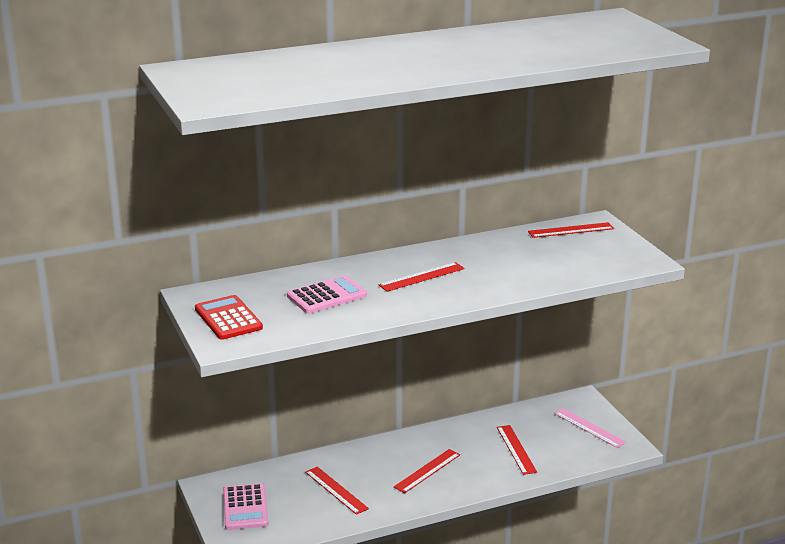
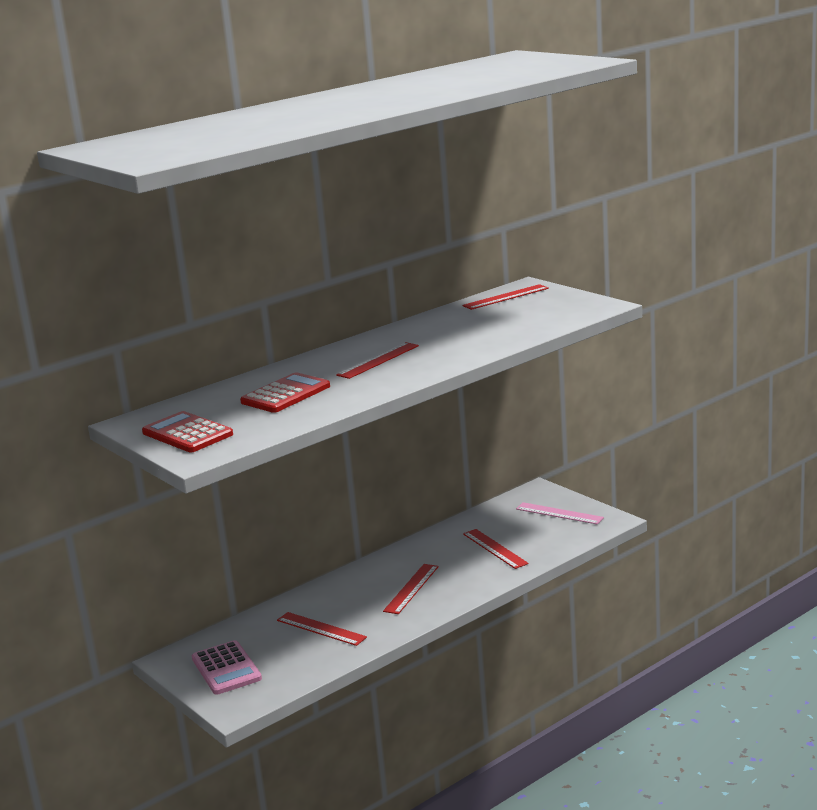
camera: 15 degrees left, 5 degrees down
pink calculator [287,275,367,314] -> red calculator [240,372,330,413]

